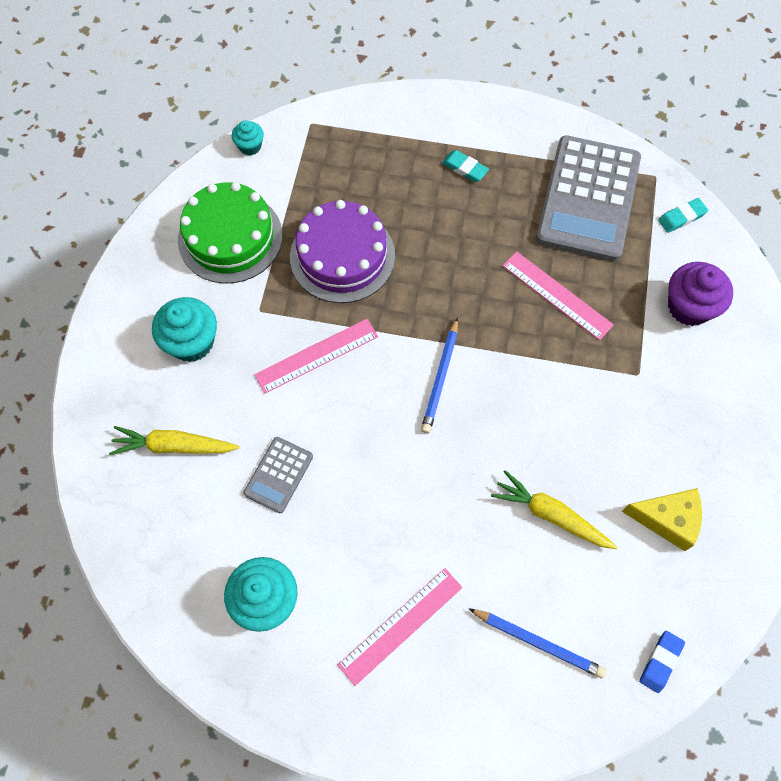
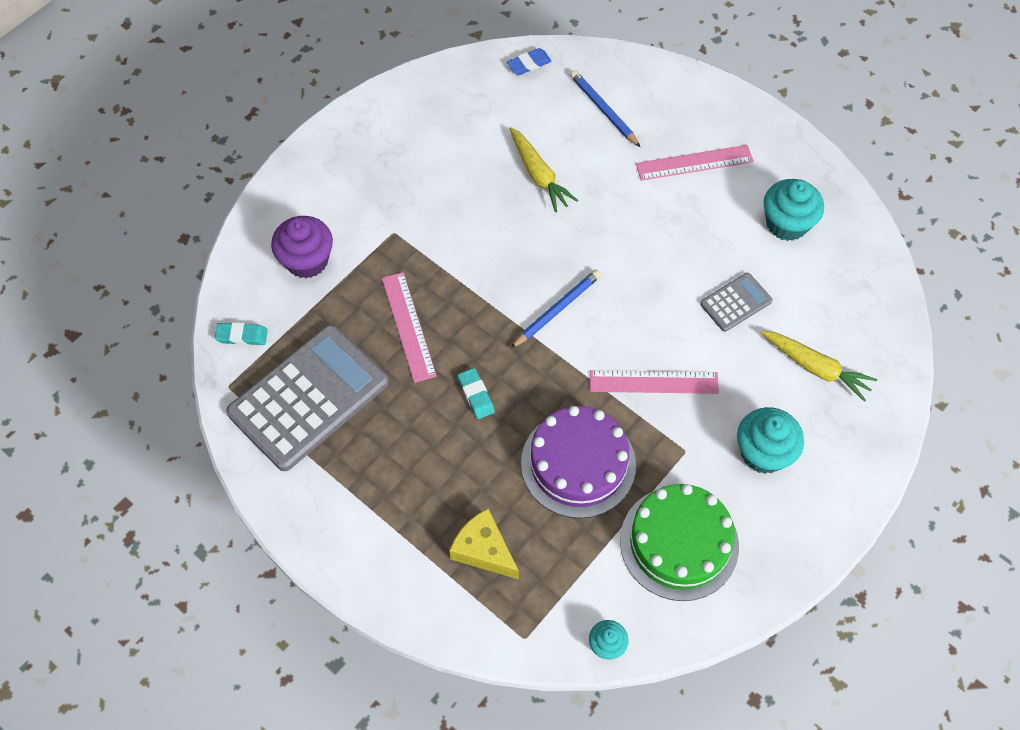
camera: 150 degrees left, 5 degrees down
turquoise eraser [442,150,489,182] -> turquoise eraser moved to [458,368,495,419]
yellow cheese [622,488,702,551] -> yellow cheese moved to [449,509,519,579]

